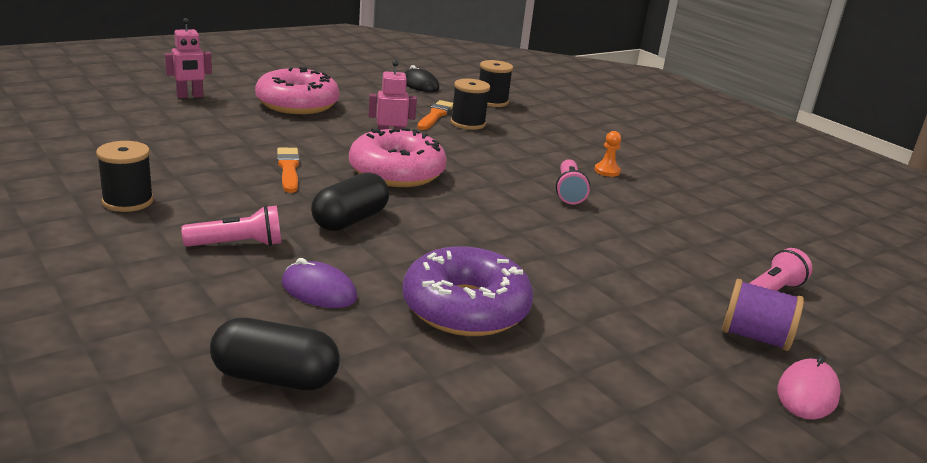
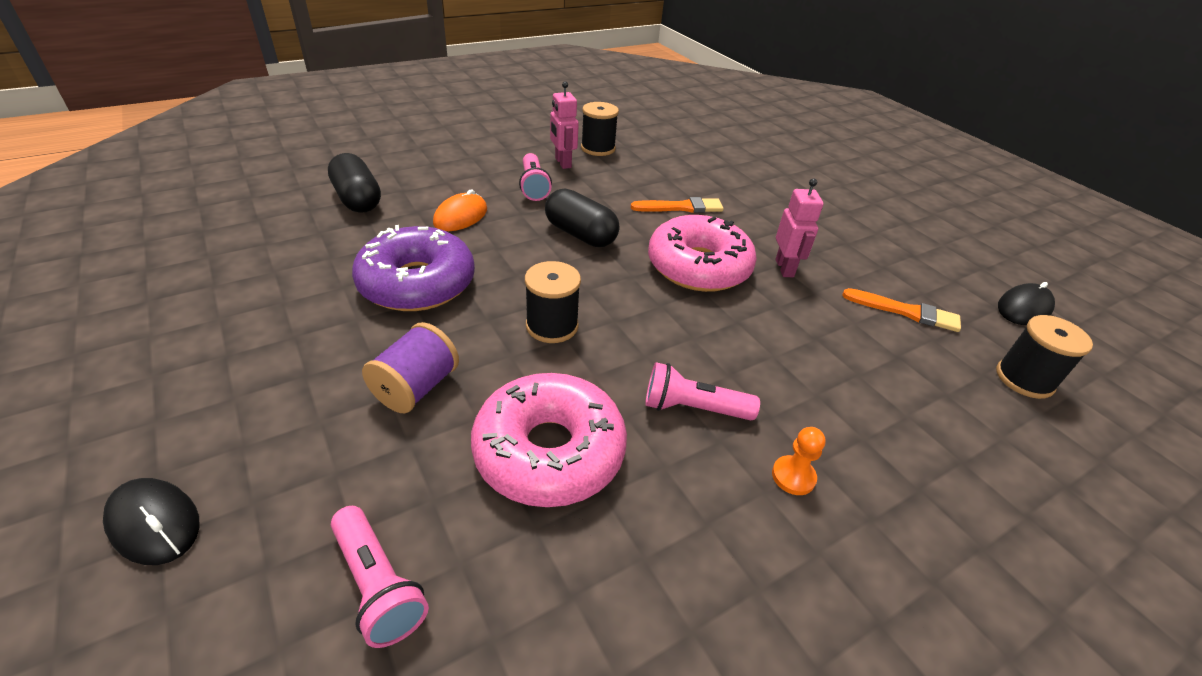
camera: 95 degrees right, 15 degrees up
pink robot [165,18,212,98] -> pink robot moved to [550,81,579,169]
black capsule [210,318,340,390] -> black capsule turned 45 degrees counterclockwise [328,153,381,213]
pink donut [255,67,340,114] -> pink donut moved to [471,373,627,507]
purple mouse [281,258,357,308] -> orange mouse [433,189,487,231]
black spool [451,79,490,130] -> black spool moved to [525,261,581,343]
purple spool [722,279,804,351] -> purple spool moved to [362,322,459,413]
pink mouse [777,355,841,419] -> black mouse [103,478,199,565]

